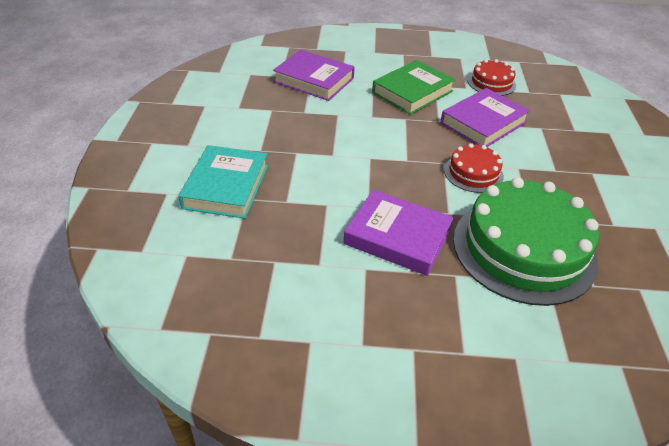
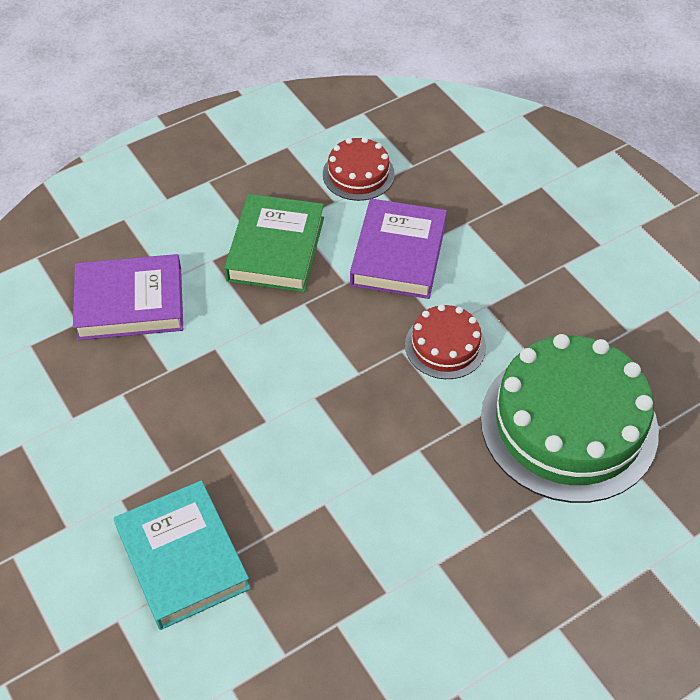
camera: 35 degrees left, 10 degrees up
purple book [344,190,454,276] -> none

